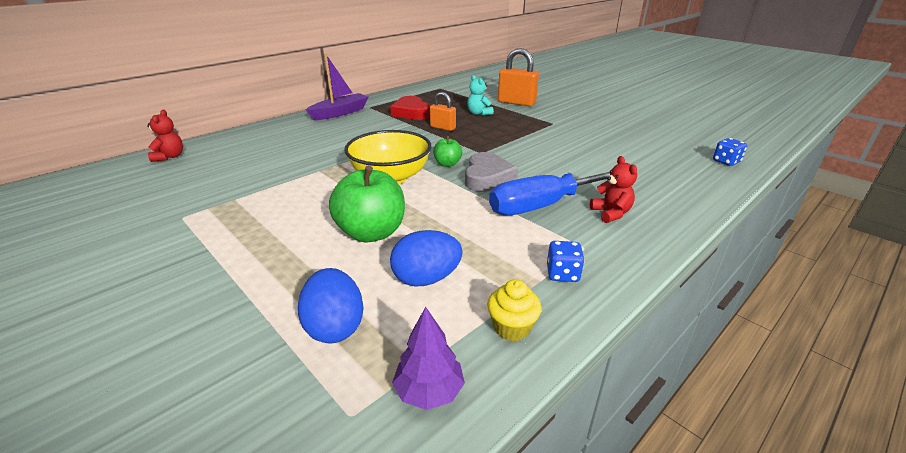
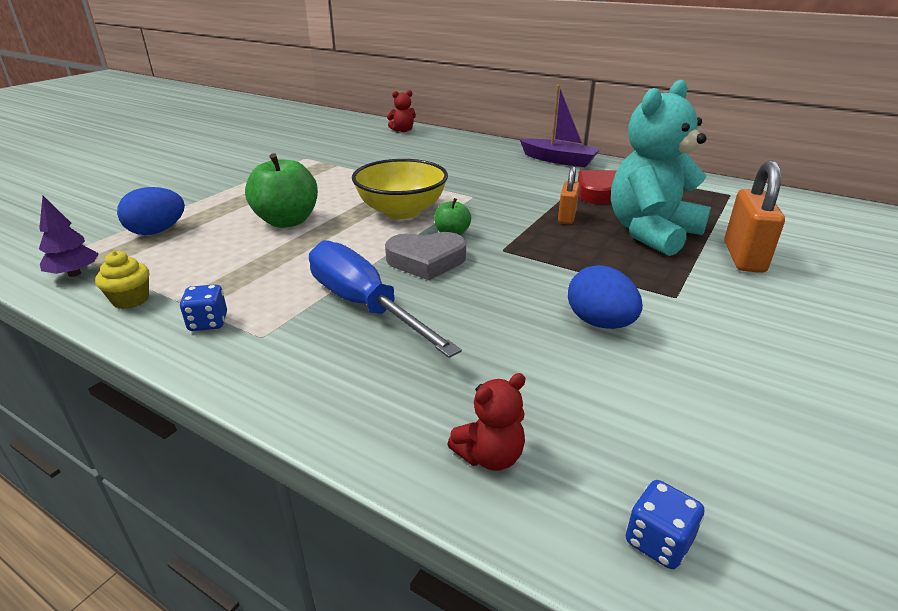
camera: 75 degrees right, 0 degrees up
blue egg [390,230,463,287] -> blue egg moved to [568,265,643,329]
turquoise teddy bear [467,75,494,116] -> turquoise teddy bear [611,79,711,256], size x2.33
red teddy bear [590,156,637,223] -> red teddy bear moved to [447,373,526,471]

